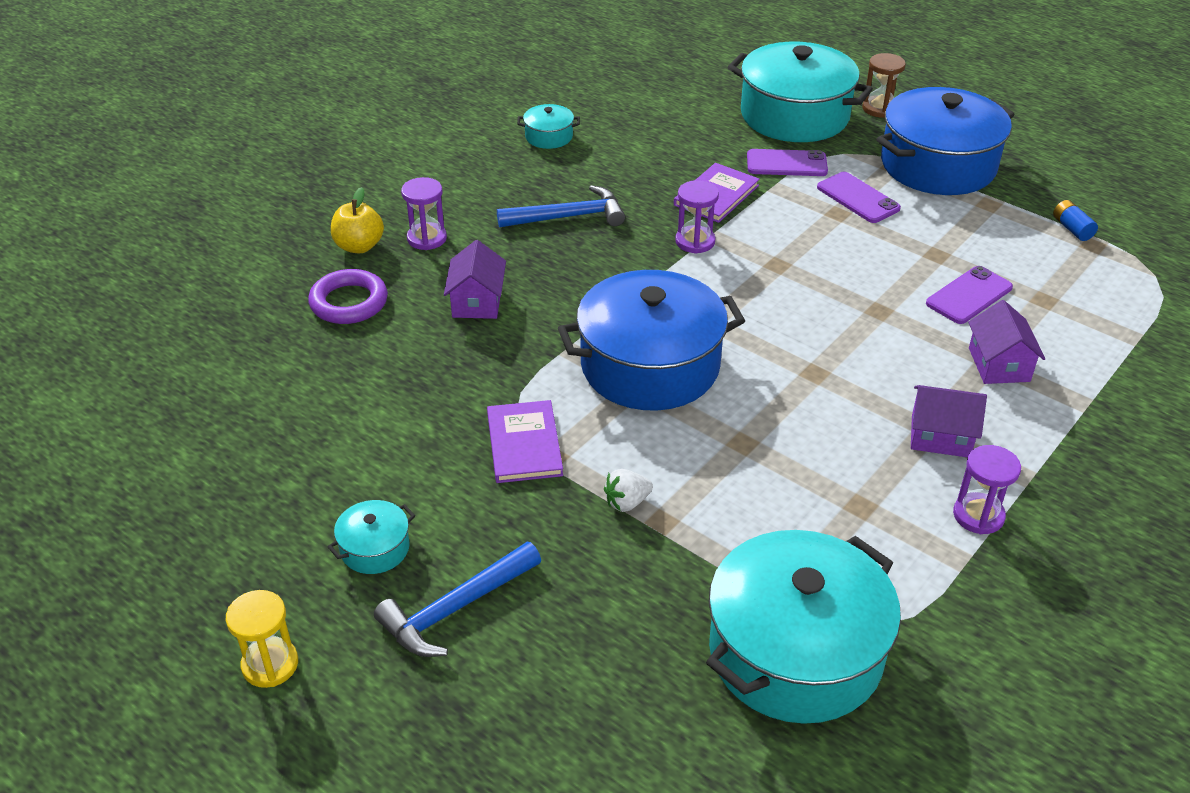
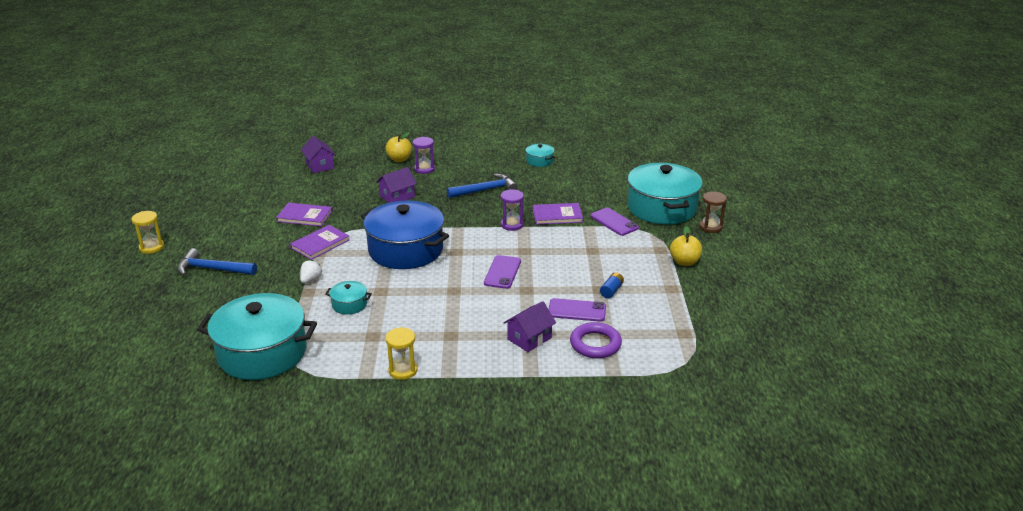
camera: 50 degrees right, 10 degrees down
purple ring [308,269,388,324] -> purple ring moved to [570,322,622,359]
turquoise pot [328,500,415,574] -> turquoise pot moved to [325,281,372,314]
blue hammer [497,185,625,227] -> blue hammer turned 60 degrees counterclockwise [447,174,518,198]
white strawberry [604,469,653,512] -> white strawberry turned 90 degrees clockwise [300,260,322,283]
purple phone [817,172,901,223] -> purple phone moved to [484,255,521,289]
blue pot [876,87,1015,195] -> yellow apple [670,226,702,266]
purple house [911,385,987,457] -> purple house moved to [301,136,336,173]
purple hourglass [953,445,1021,534] -> yellow hourglass [385,327,418,380]
blue battery [1053,200,1098,241] -> blue battery moved to [600,272,624,298]
none -> purple book [276,203,332,227]

